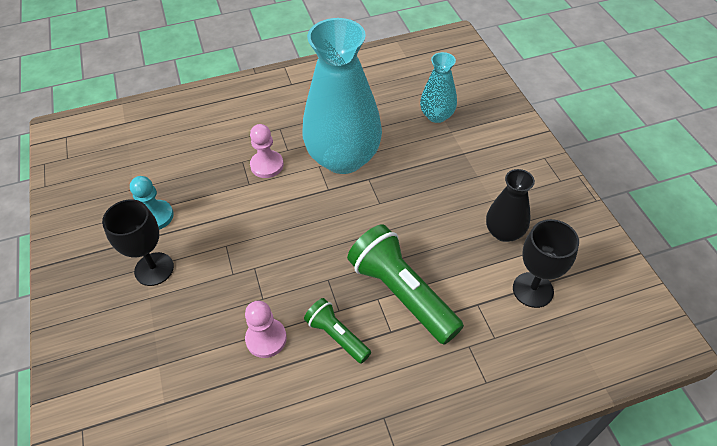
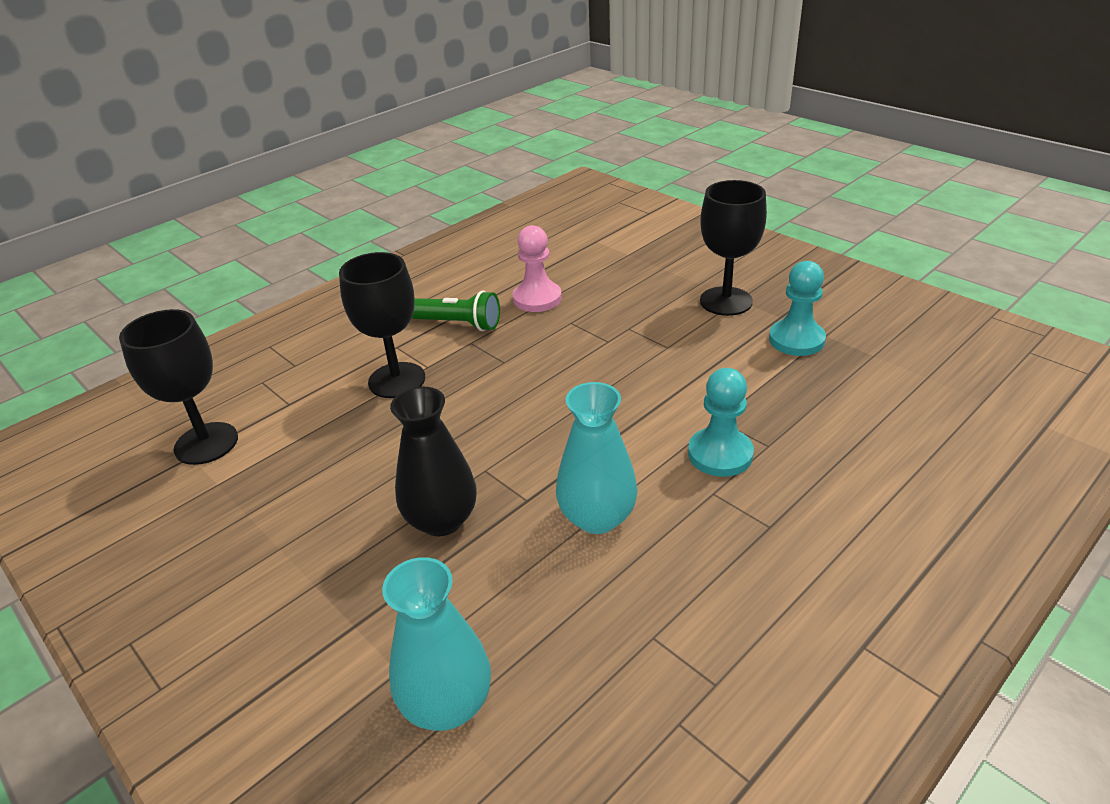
camera: 155 degrees right, 15 degrees down
pink pawn [250,124,284,178] -> turquoise pawn [688,368,754,477]
turquoise vase [303,18,382,174] -> turquoise vase [556,382,637,534], size x0.50
green flashlight [347,224,464,345] -> black goblet [339,252,425,398]
black vase [486,169,535,242] -> black vase moved to [390,387,477,536]

